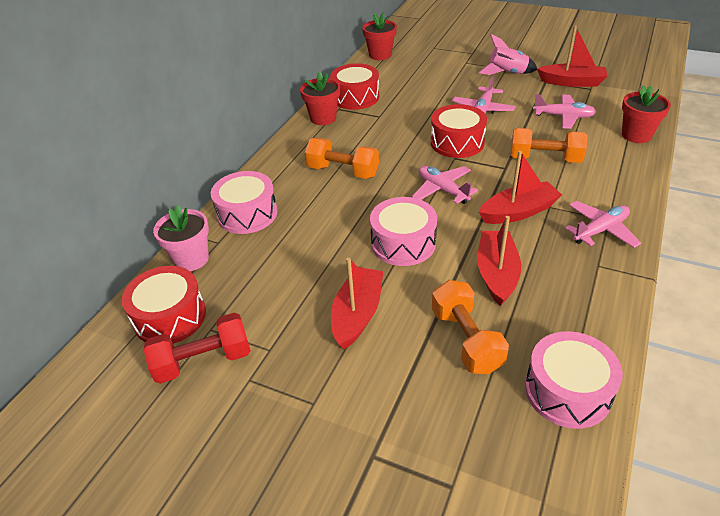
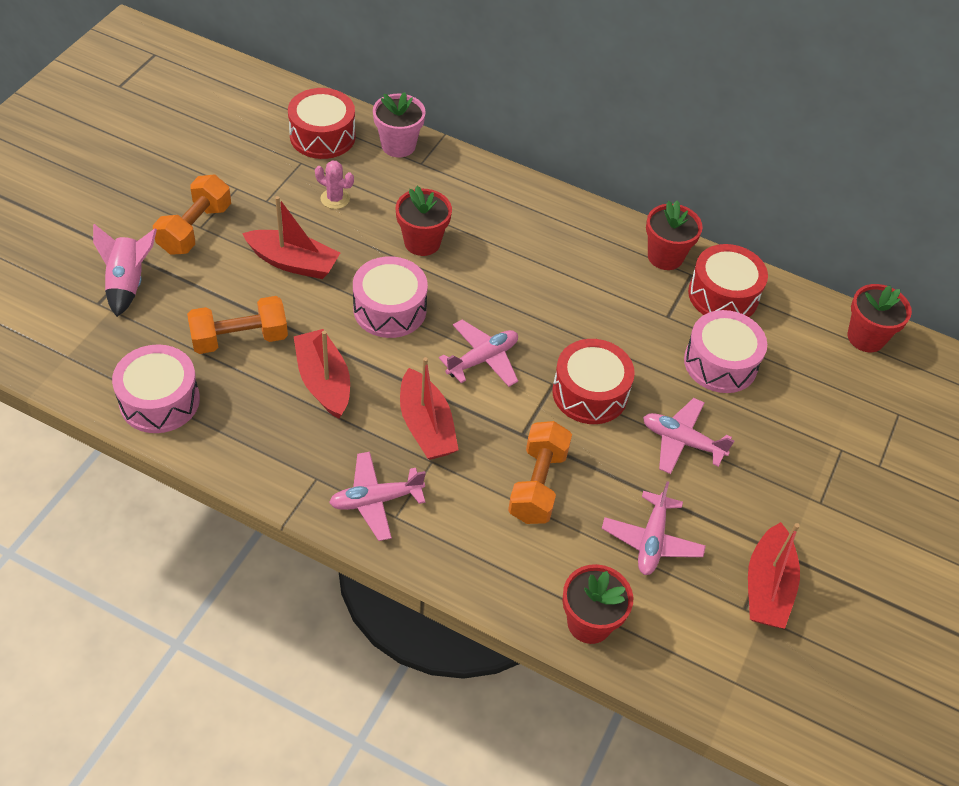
camera: 85 degrees right, 10 degrees up
red dumbbell [143,312,251,384] -> none
pink drum [211,171,277,234] -> pink drum moved to [684,310,767,393]
orange dumbbell [305,138,379,179] -> orange dumbbell moved to [153,175,231,255]
pink rocket [478,34,537,75] -> pink rocket moved to [93,224,157,317]
red boat [478,216,521,306] -> red boat turned 120 degrees counterclockwise [294,329,350,419]
pink plane [565,201,641,248] -> pink plane turned 105 degrees clockwise [329,452,426,541]
none -> pink cactus [315,161,354,209]
none -> red flower pot [396,186,452,256]

